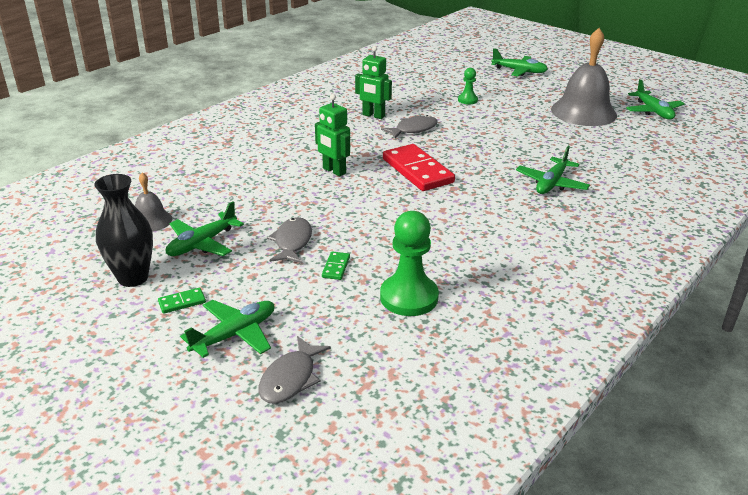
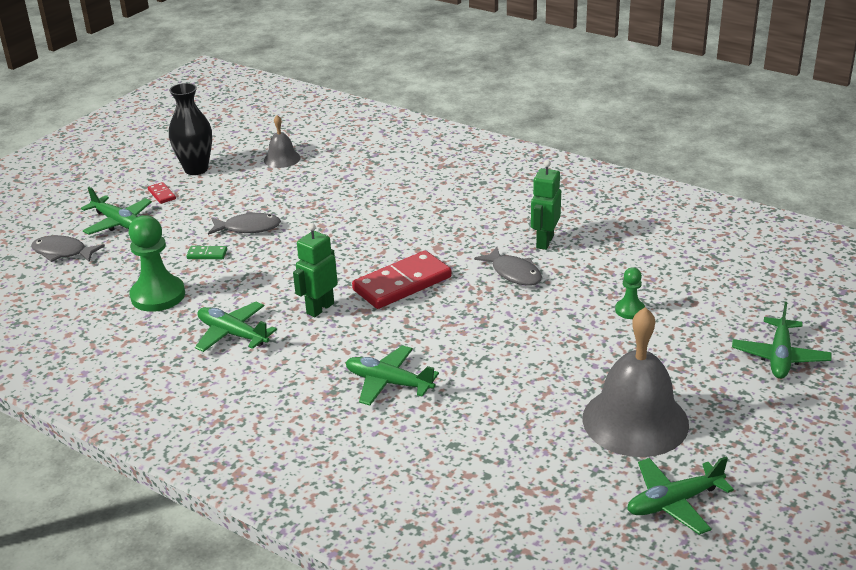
camera: 85 degrees right, 0 degrees up
green domino [158,288,206,314] -> red domino [148,182,176,204]
green plane [166,201,244,256] -> green plane moved to [195,302,277,352]
green robot [315,94,350,177] -> green robot moved to [293,223,338,317]

